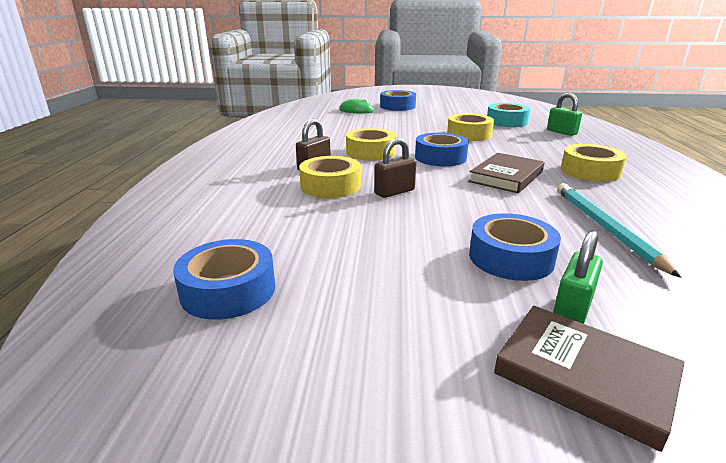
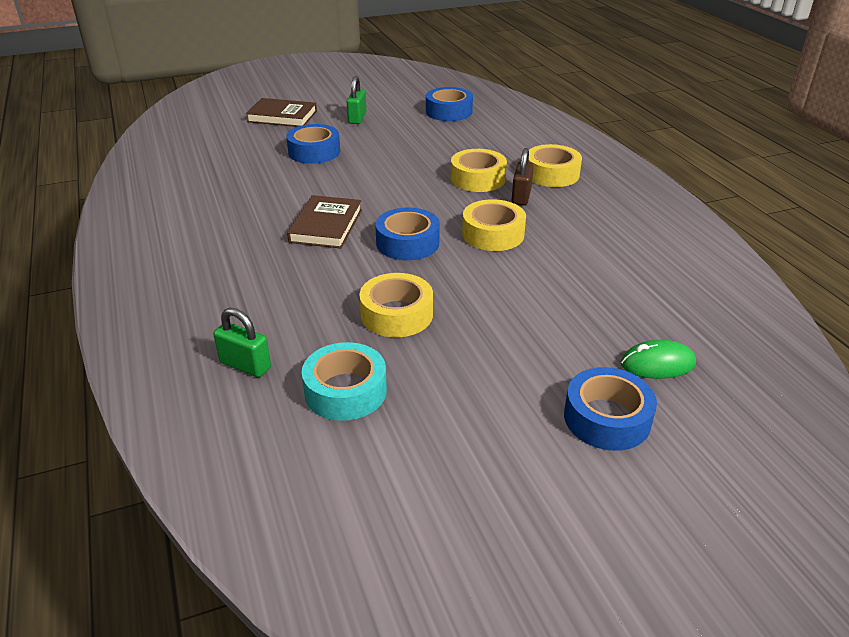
camera: 155 degrees right, 10 degrees up
brown padlock [374,138,416,198] -> none
green padlock [553,231,603,324] -> green padlock moved to [347,76,366,124]
turquoise pencil [557,183,682,278] -> none
yellow tape [561,144,627,182] -> yellow tape moved to [528,144,582,187]

